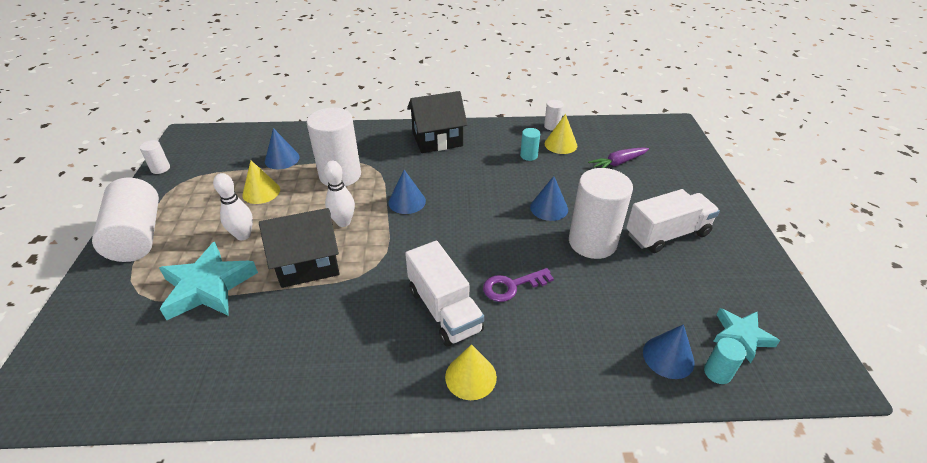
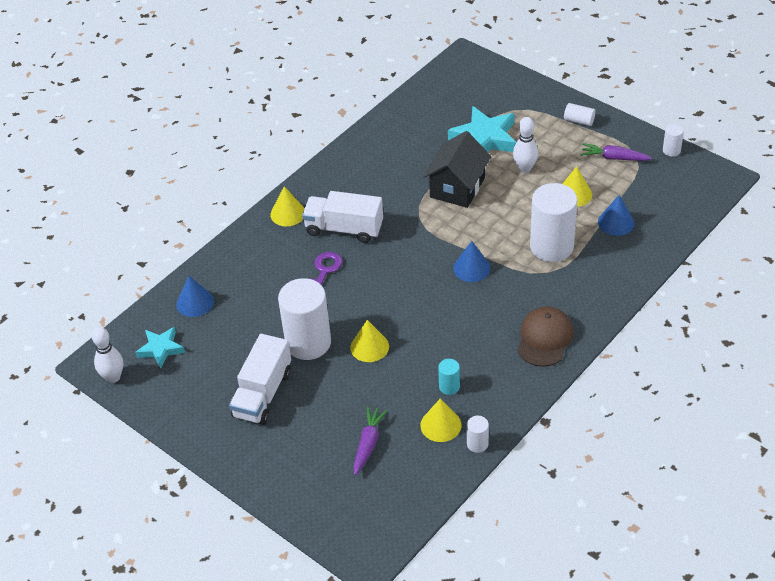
camera: 135 degrees right, 5 degrees up
white cylinder [92,178,159,262] -> white cylinder [564,103,595,126], size x0.44
white bowling pin [324,161,355,227] -> white bowling pin moved to [92,327,123,383]
black house [407,91,467,153] -> brown cap [517,306,574,367]
blue cone [530,176,568,221] -> yellow cone [350,320,389,362]
turquoise cylinder [704,338,747,384] -> none
none -> purple carrot [581,143,652,161]

